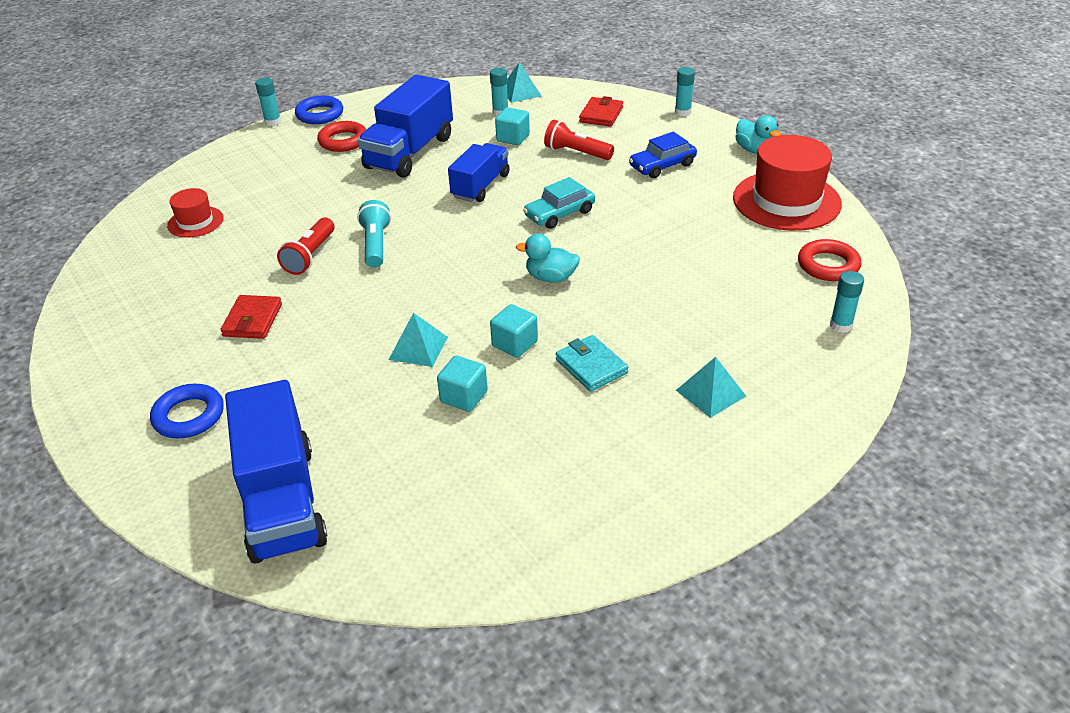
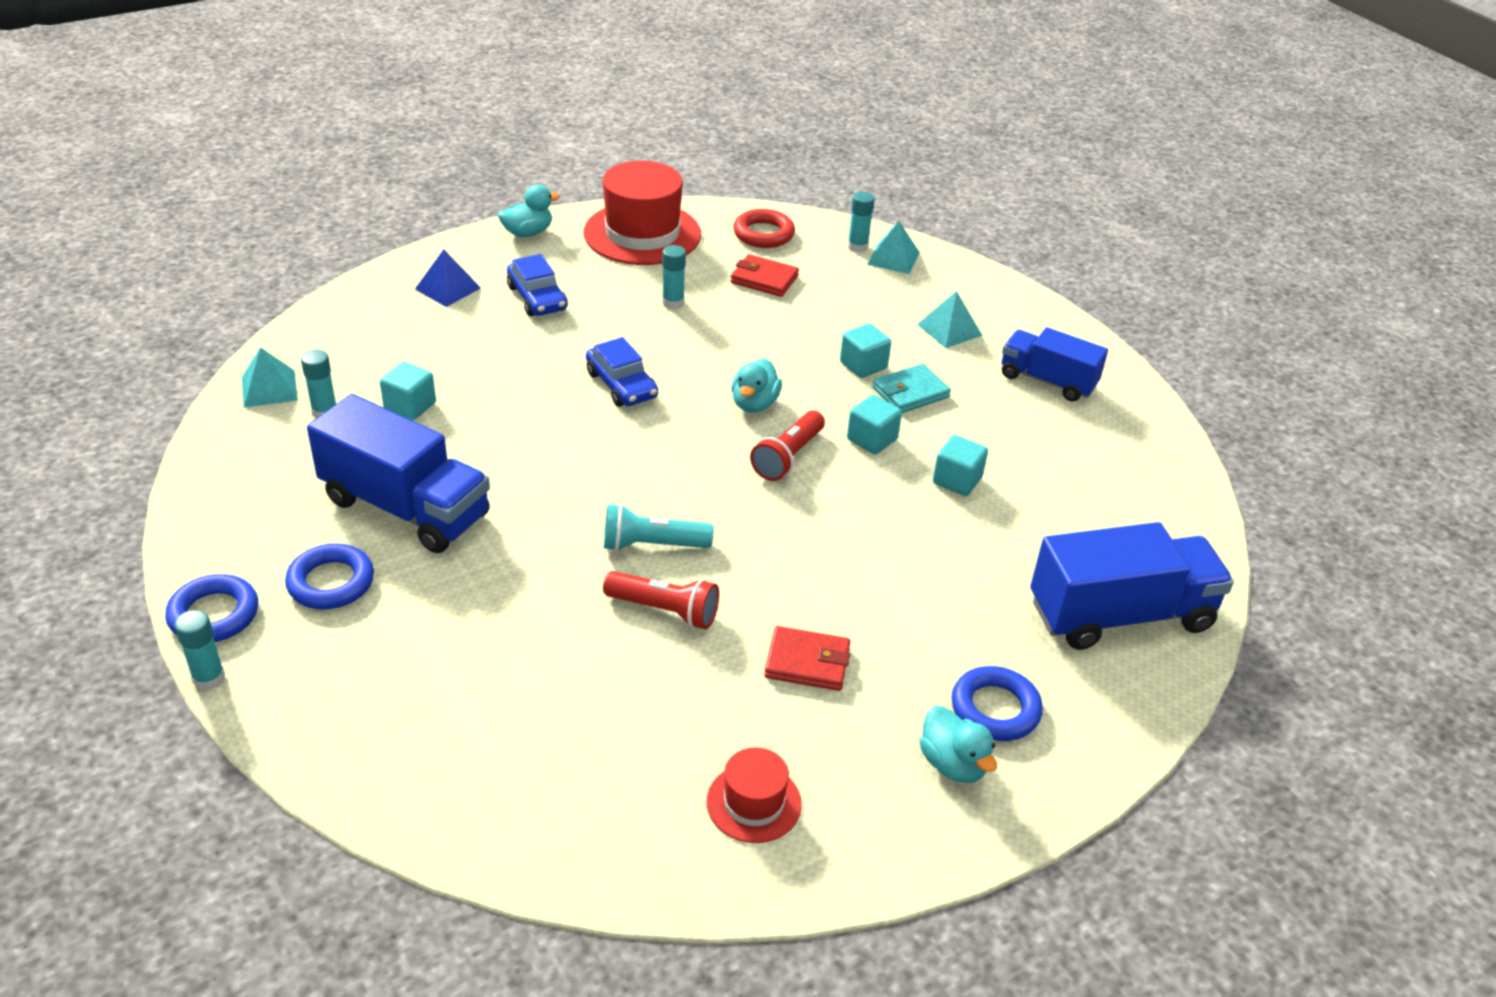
camera: 90 degrees left, 0 degrees up
red hat [167,188,224,238] -> red hat moved to [707,747,802,843]
red ring [317,121,366,152] -> blue ring [285,544,374,609]
turquoise pyramid [389,313,448,367] -> turquoise pyramid moved to [867,221,920,274]
blue truck [448,143,510,202] -> blue truck moved to [1002,327,1108,402]
turquoise car [523,177,595,229] -> blue car [586,337,658,407]
red flashlight [544,120,614,160] -> red flashlight moved to [750,411,825,481]
red wallet [579,96,623,127] -> red wallet moved to [731,254,799,297]
turquoise glue stick [675,67,695,116] -> turquoise glue stick moved to [662,245,686,309]
none -> blue pyramid [415,249,481,307]
none -> turquoise cube [840,324,891,378]
none -> turquoise duck [920,706,997,783]

